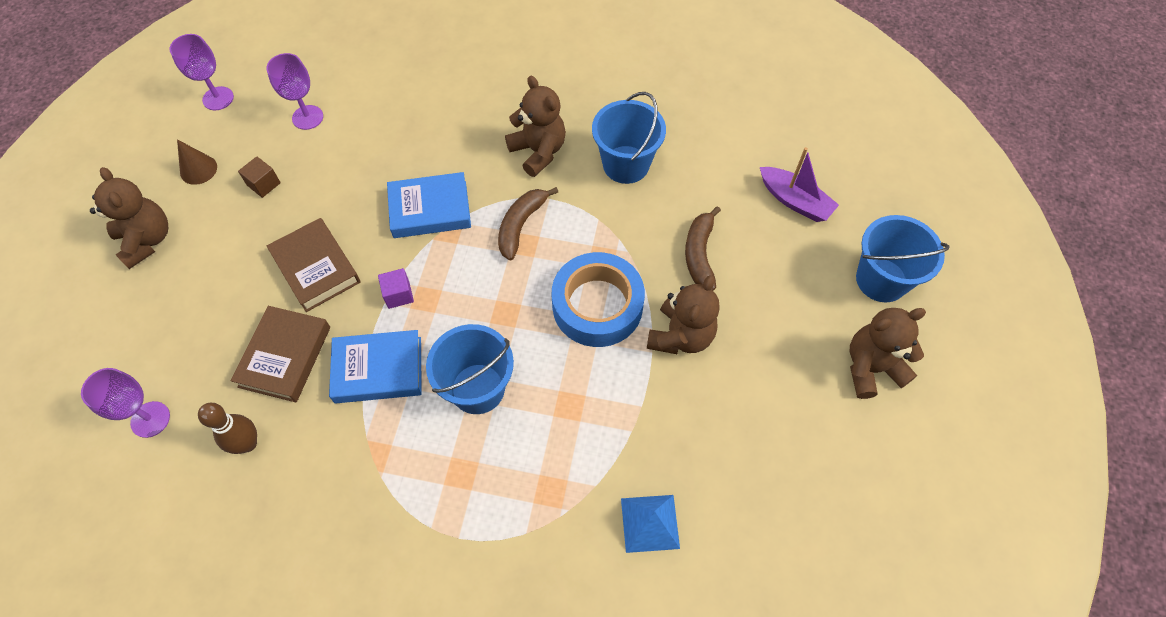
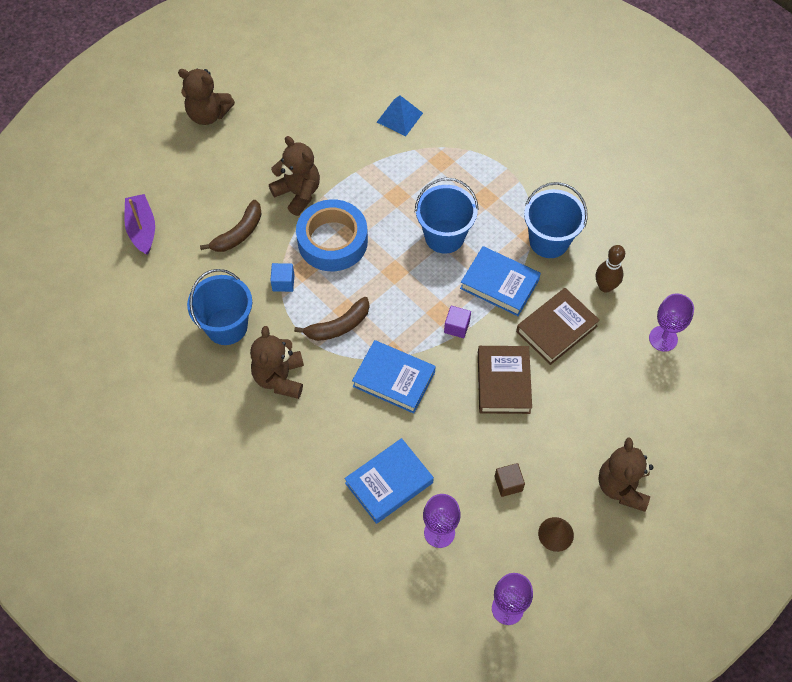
camera: 145 degrees left, 0 degrees up
brown teddy bear [647,275,720,354] -> brown teddy bear turned 75 degrees clockwise [269,136,320,216]
blue bucket [856,215,950,302] -> blue bucket moved to [524,182,588,258]
none -> blue cube [270,263,294,292]
none -> blue book [344,438,434,524]

